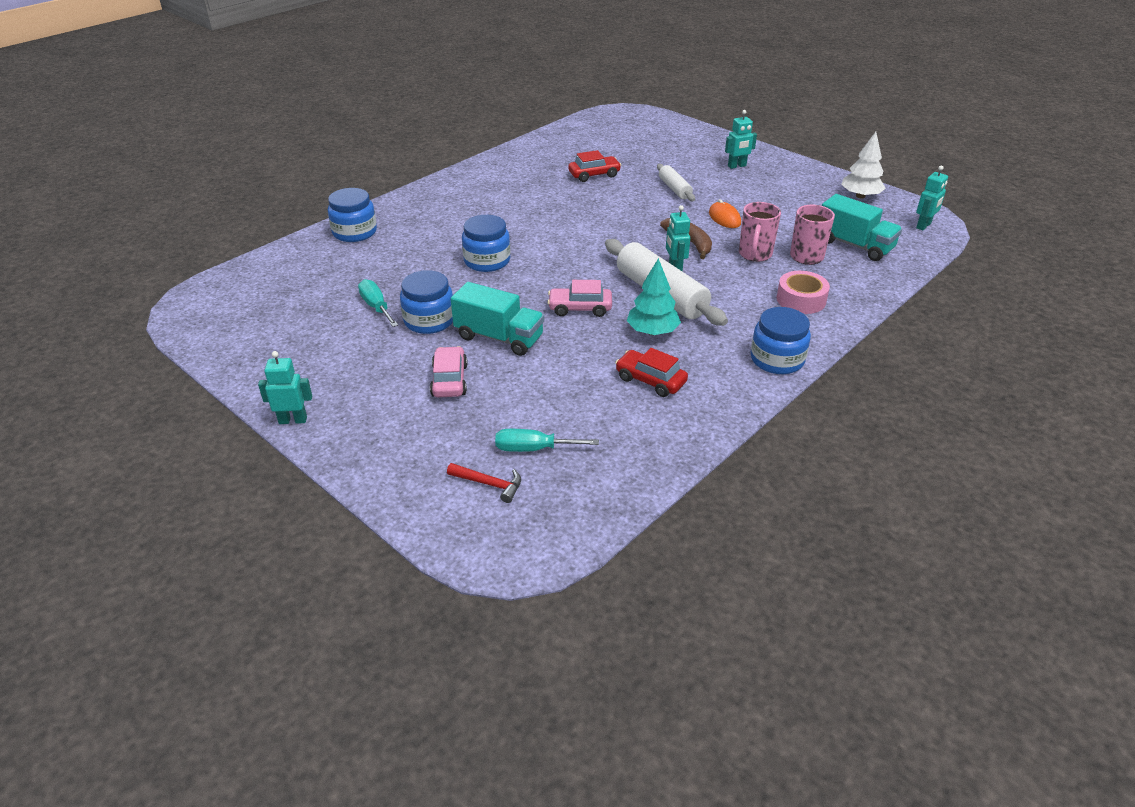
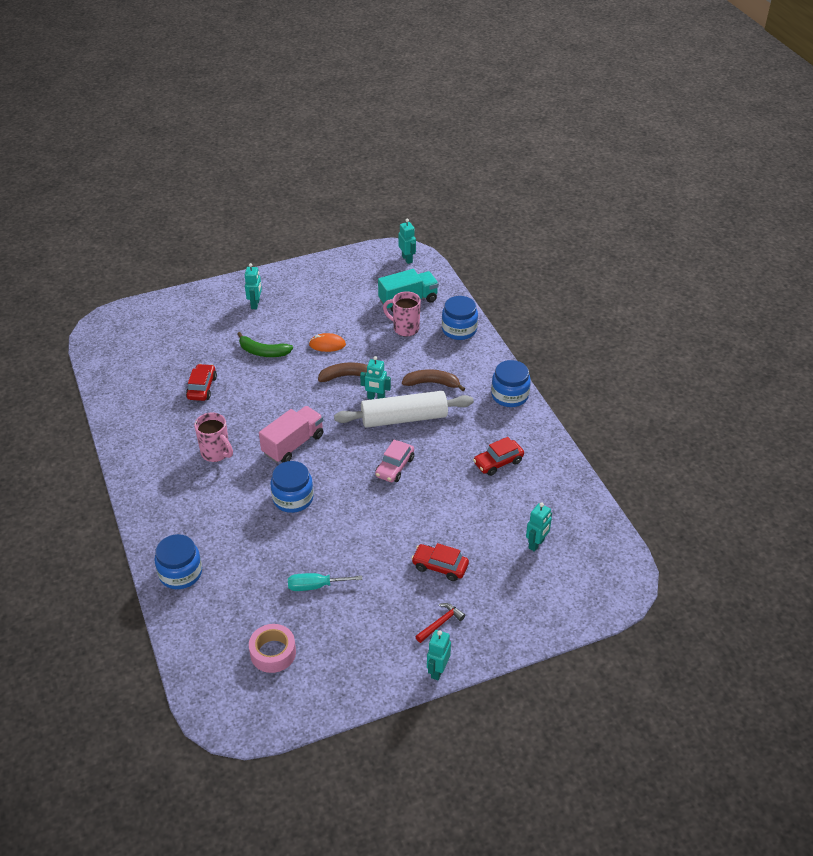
camera: 65 degrees left, 5 degrees up
blue jar [400,270,453,334] -> blue jar moved to [442,296,478,340]
pink car [430,346,468,397] -> red car [411,543,469,581]
red hammer [447,463,521,503] -> red hammer moved to [415,603,465,643]
turquoise truck [451,282,544,356] -> none
turquoise screwdriver [495,429,599,452] -> turquoise robot [526,503,552,552]
turquoise tree [627,258,681,335] -> none
white rolling pin [657,164,695,201] -> green banana [237,332,293,357]
pink mug [739,202,781,262] -> pink mug moved to [194,413,233,462]
pink tape [776,271,830,314] -> pink tape moved to [249,624,296,673]
white tree [841,132,886,198] -> none
none -> pink truck [259,406,324,463]
none -> brown banana [402,369,465,391]

